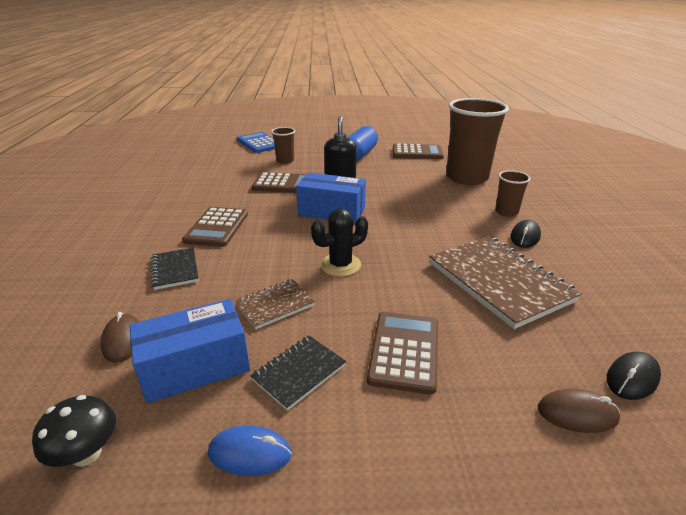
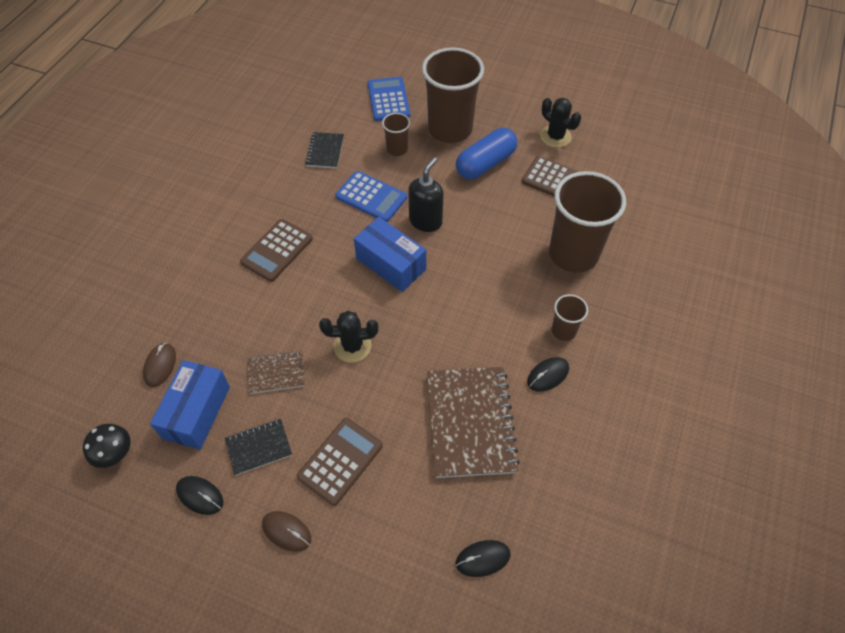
camera: 25 degrees right, 25 degrees up
blue box [129,299,250,403] -> blue box turned 75 degrees counterclockwise [150,360,230,450]
black notebook [151,248,199,290] -> black notebook moved to [305,132,344,168]
blue mouse [208,426,292,476] -> black mouse [176,476,223,515]
brown calculator [251,172,307,193] -> blue calculator [335,171,407,222]
brown mouse [538,389,620,433] -> brown mouse moved to [262,511,311,552]
none -> brown cup [422,47,484,143]
none -> black cactus [540,98,581,148]

